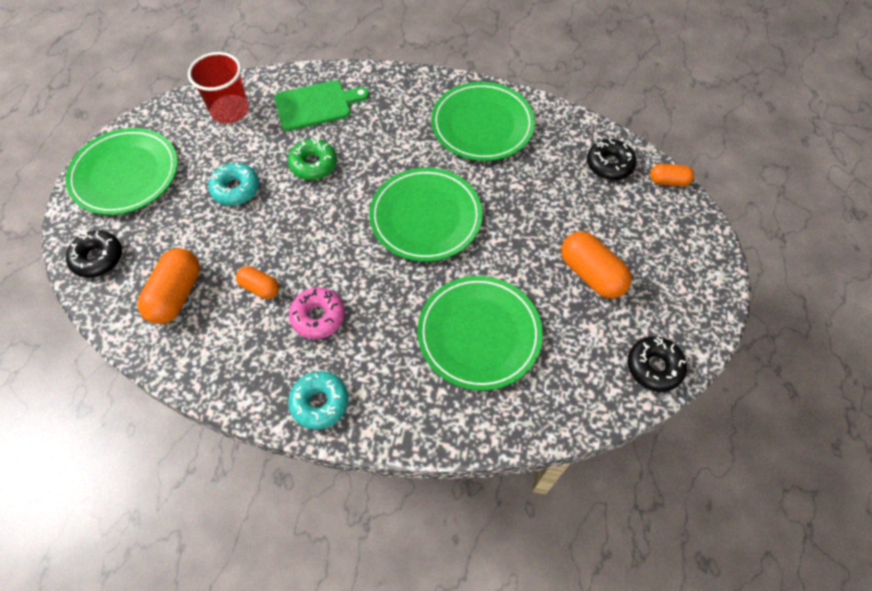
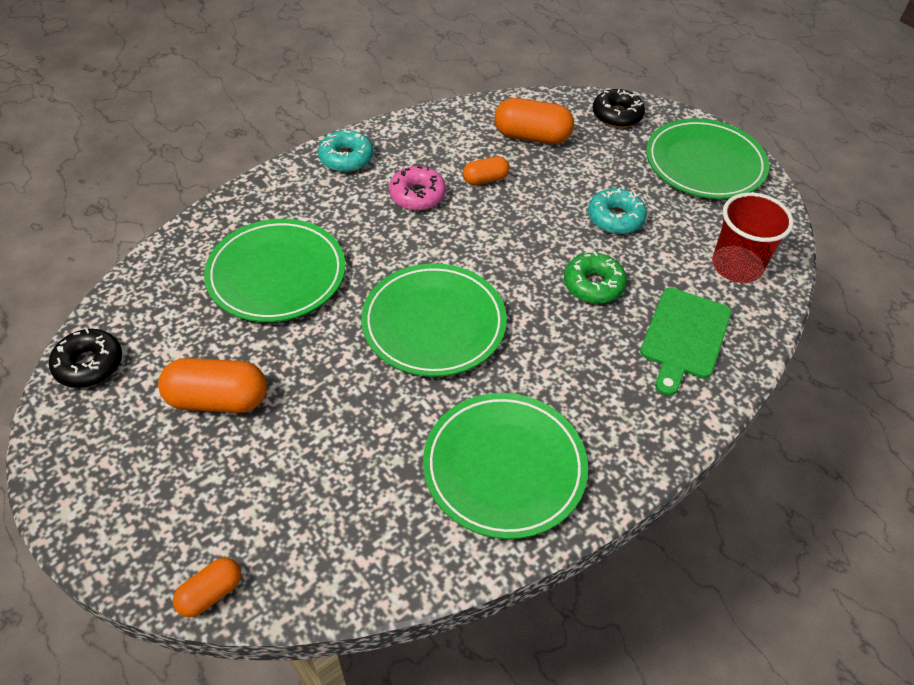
camera: 130 degrees right, 10 degrees down
orange capsule [138,248,200,324] -> orange capsule turned 45 degrees counterclockwise [494,98,574,144]
black donut [587,138,636,180] -> none

